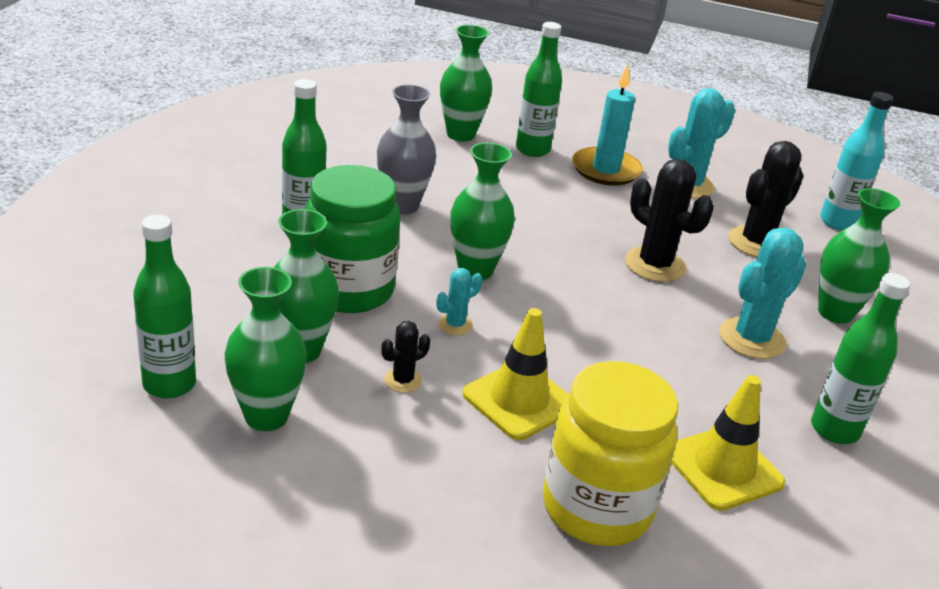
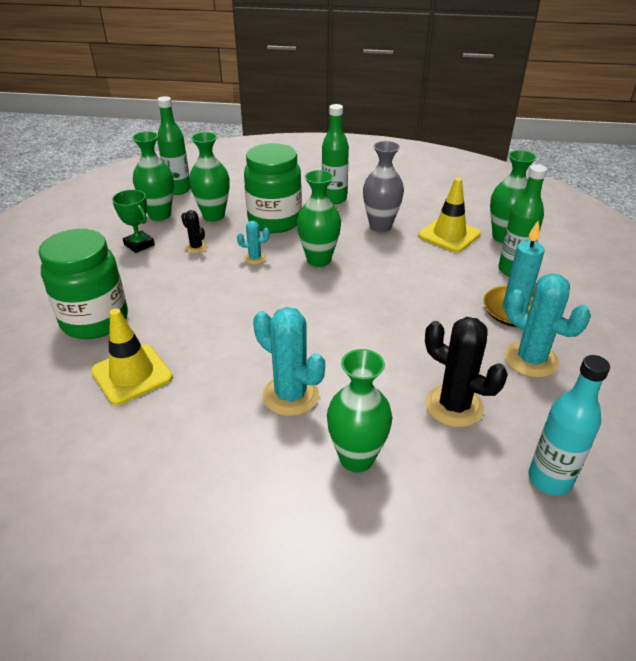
camera: 85 degrees right, 5 degrees up
turquoise cactus [436,268,482,335] -> turquoise cactus turned 45 degrees counterclockwise [237,221,270,265]
yellow traffic cone [462,308,569,440] -> yellow traffic cone moved to [418,178,481,253]
yellow jar [543,361,678,546] -> green jar [38,229,128,339]
black cactus [625,159,714,282] -> none
green bottle [811,273,910,444] -> none
none -> green trophy [112,190,155,253]

